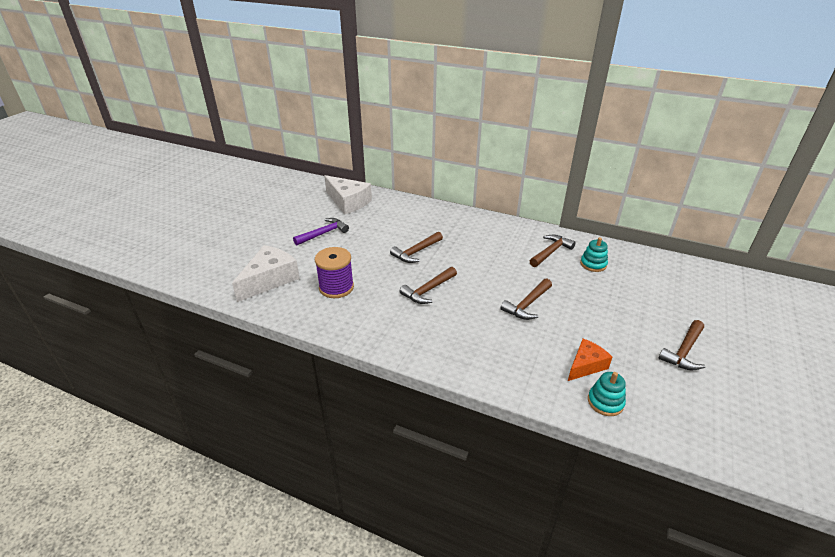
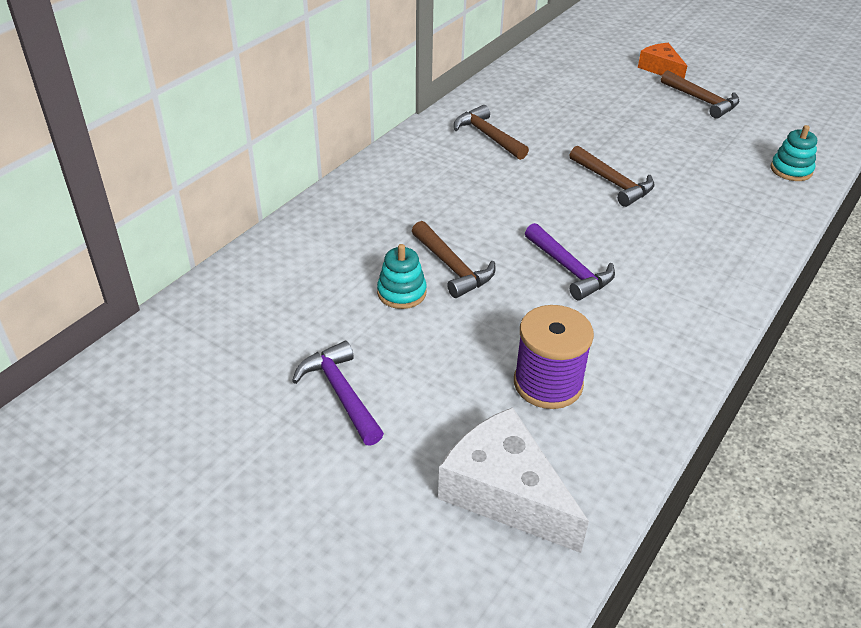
camera: 80 degrees left, 5 degrees up
white cheese [324,175,372,214] -> none
brown hammer [399,267,457,304] -> purple hammer [525,223,615,300]
orange cheese [568,338,612,381] -> orange cheese moved to [638,43,687,78]
turquoise stacking toy [580,237,608,272] -> turquoise stacking toy moved to [377,244,427,309]

